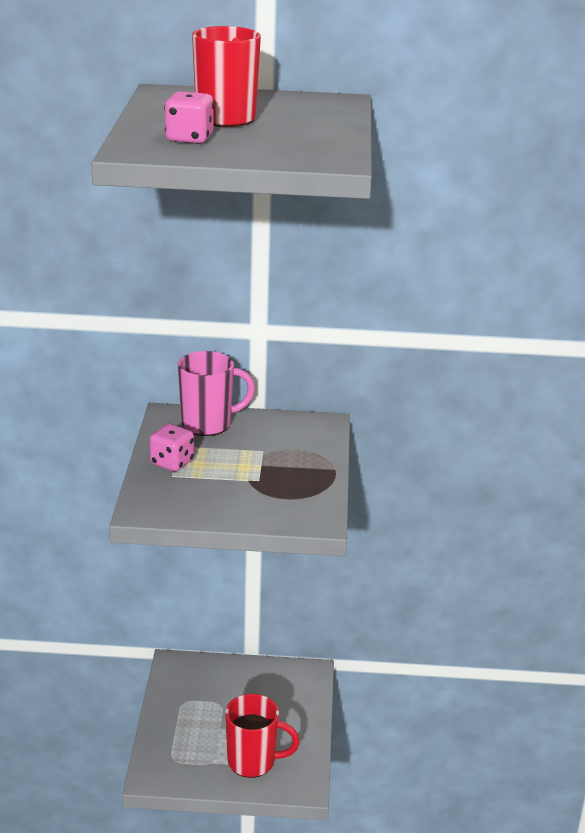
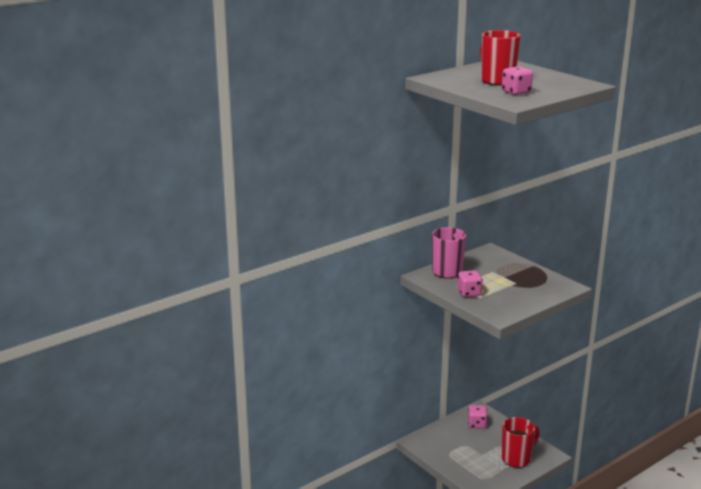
camera: 40 degrees left, 5 degrees down
none -> pink dice [468,405,488,429]

